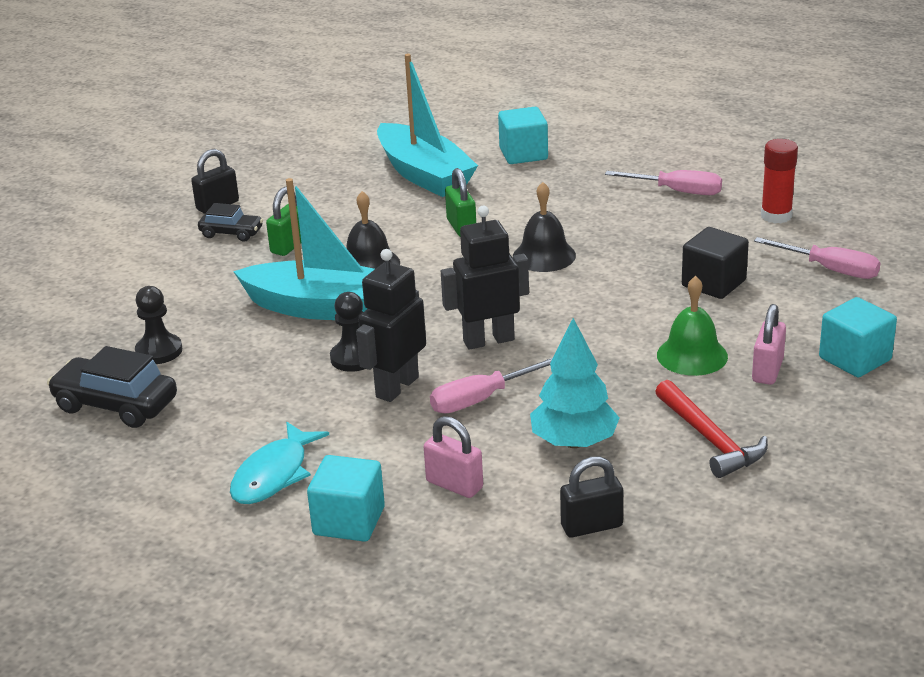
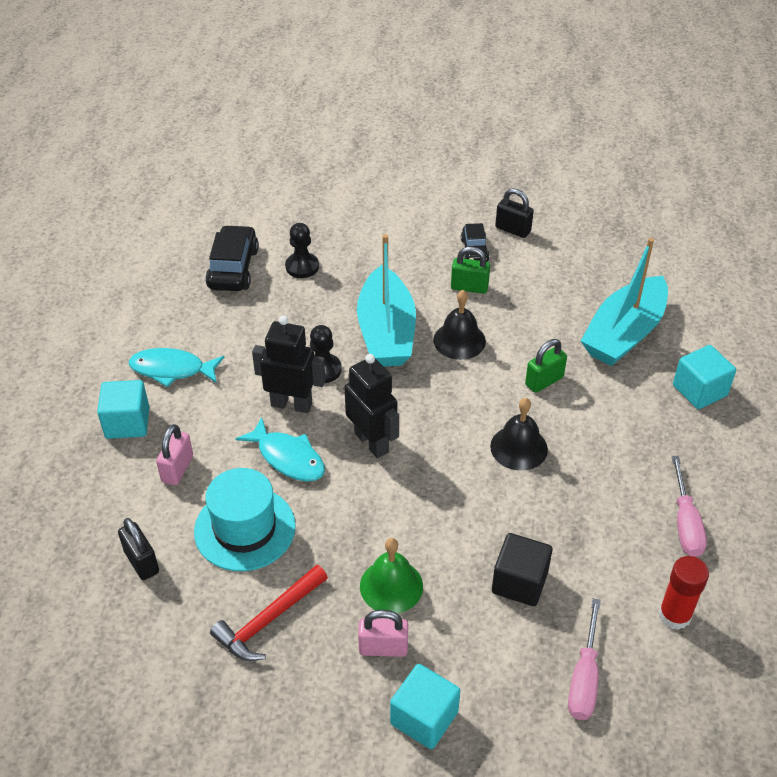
camera: 70 degrees right, 15 degrees up
pink screwdriver [430,358,552,413] -> turquoise fish [236,417,325,482]
turquoise tree [530,318,619,448] -> turquoise hat [194,468,296,571]

